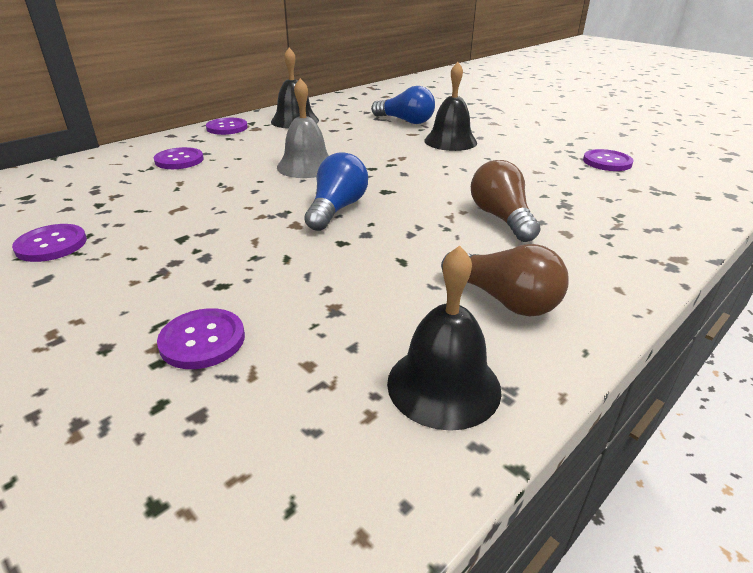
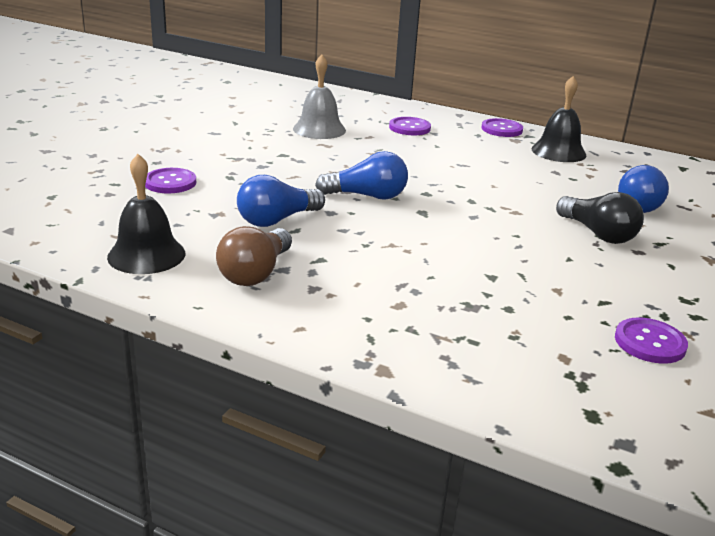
camera: 70 degrees right, 5 degrees down
purple button [12,224,87,262] -> none
grey bell [277,78,329,178] -> grey bell moved to [293,55,346,139]
black bell [424,62,477,151] -> black light bulb [556,192,644,244]
brown light bulb [471,160,541,242] -> none
none -> blue light bulb [237,175,325,227]

